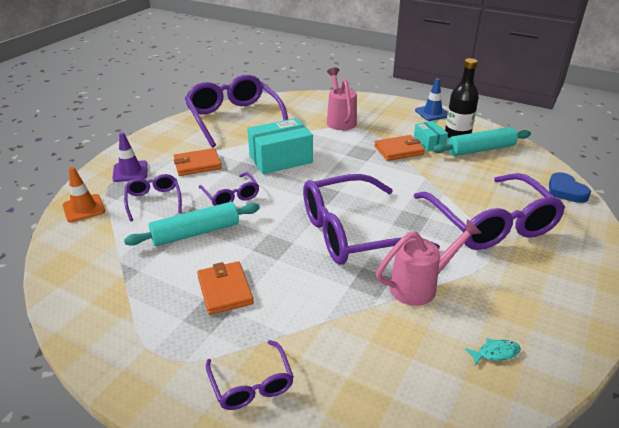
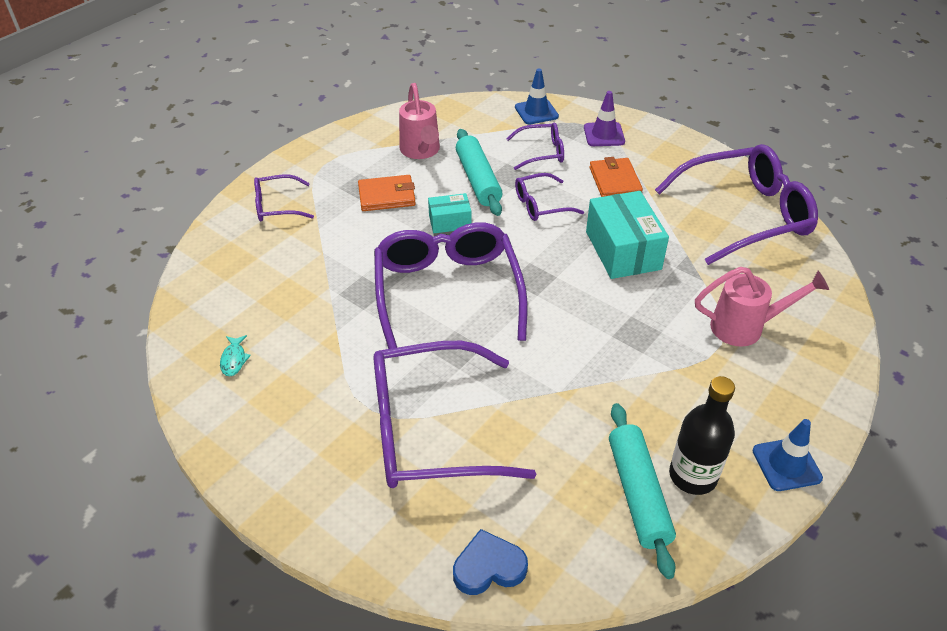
camera: 100 degrees right, 10 degrees up
orange traffic cone [62,167,105,222] -> blue traffic cone [515,69,559,125]
orange wallet [374,135,425,161] -> none
pink watering can [376,219,482,306] -> pink watering can moved to [399,83,440,159]
turquoise box [414,121,448,152] -> turquoise box moved to [428,193,472,233]

